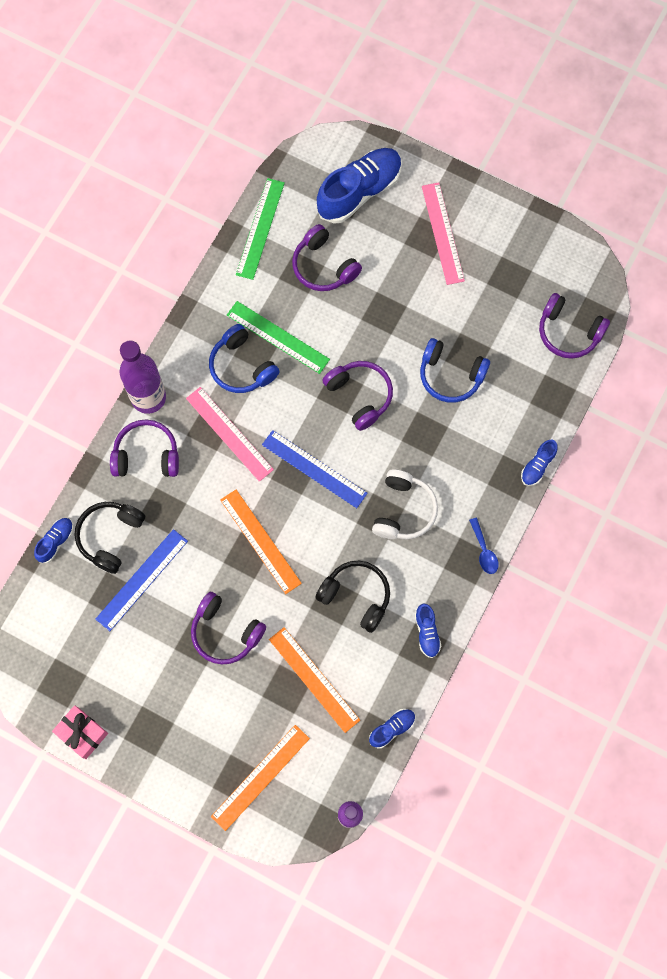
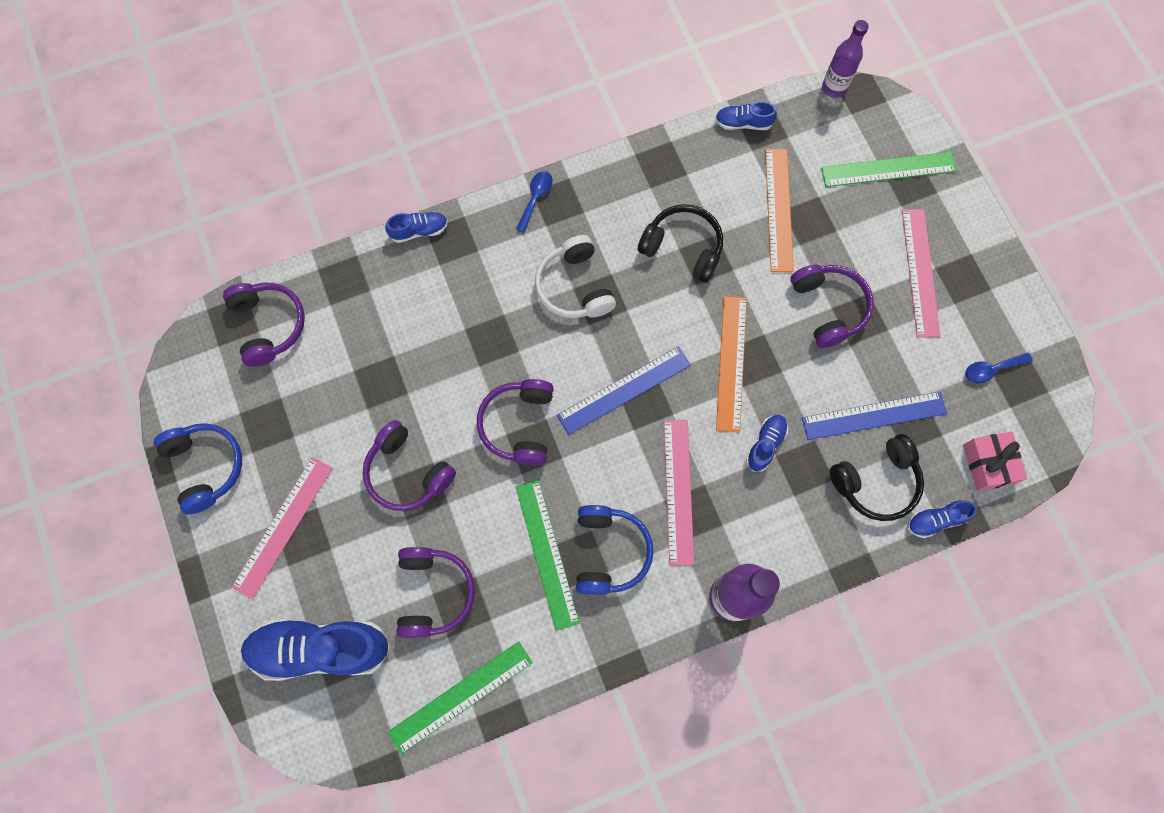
camera: 140 degrees left, 0 degrees up
pink gift [52,705,108,759] -> pink gift moved to [963,432,1027,491]
purple headphones [110,419,179,477] -> purple headphones moved to [363,420,456,511]
orange ruler [211,725,310,831] -> green ruler [821,152,957,187]
blue ruler [262,430,368,508] -> blue ruler turned 75 degrees clockwise [557,346,691,435]
black headphones [315,561,390,633] -> black headphones turned 135 degrees clockwise [638,204,723,283]
white headphones [372,469,438,539] -> white headphones turned 75 degrees counterclockwise [535,235,616,318]
blue shoe [415,604,441,658] -> blue shoe moved to [746,415,788,472]
blue headphones [420,338,490,403] -> blue headphones moved to [154,423,242,515]
none -> pink ruler [902,209,940,338]
none -> blue spoon [965,353,1033,384]

